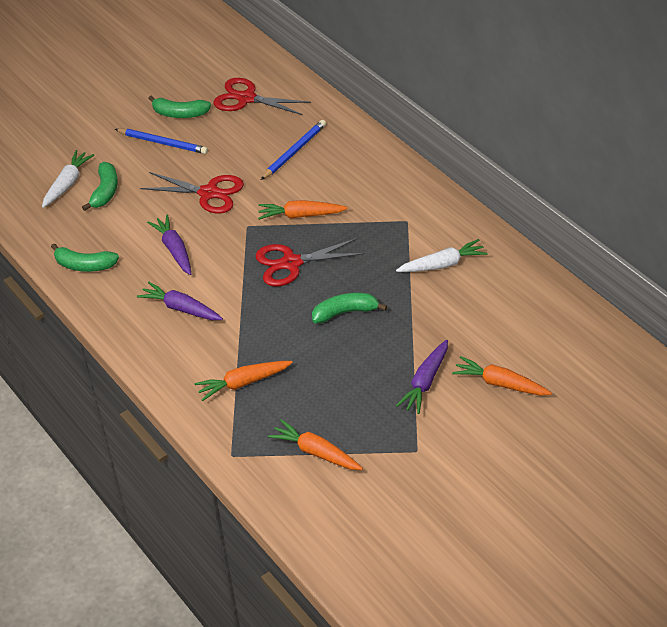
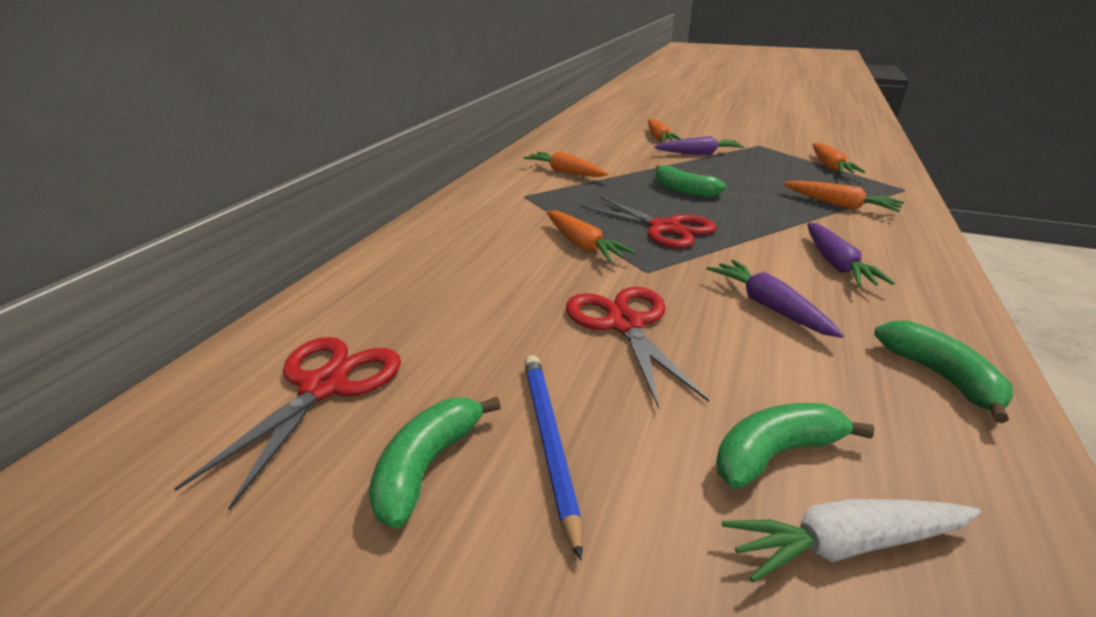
camera: 125 degrees left, 15 degrees down
purple carrot [147,214,191,275] -> purple carrot turned 120 degrees clockwise [707,260,844,338]
green banana [148,96,211,118] -> green banana turned 135 degrees counterclockwise [369,397,501,529]
red scissors [213,78,311,115] -> red scissors turned 150 degrees counterclockwise [174,337,401,510]
blue pencil [261,120,326,180] -> none
white carrot [396,239,488,272] -> orange carrot [524,152,608,177]

